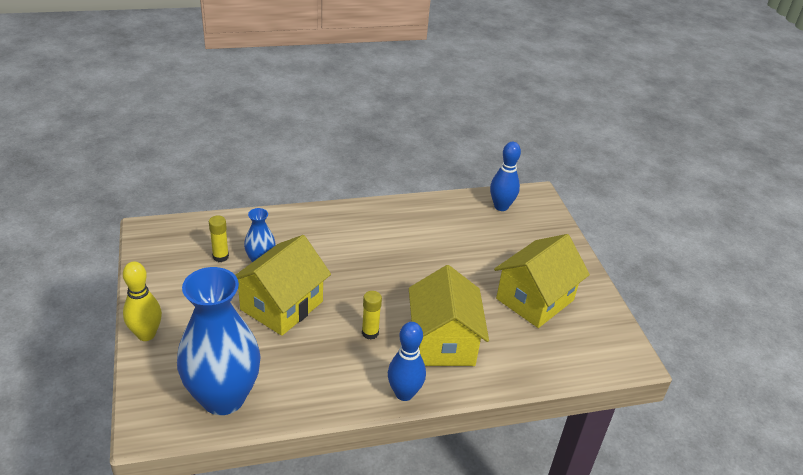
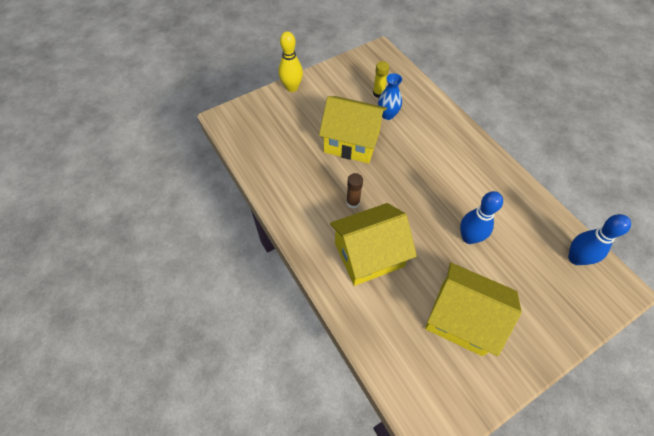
camera: 75 degrees right, 20 degrees up
blue vase [177,267,261,415] -> none
yellow glue stick [362,291,382,340] -> brown glue stick [346,173,363,209]
blue bowling pin [388,322,426,401] -> blue bowling pin moved to [460,191,503,244]

